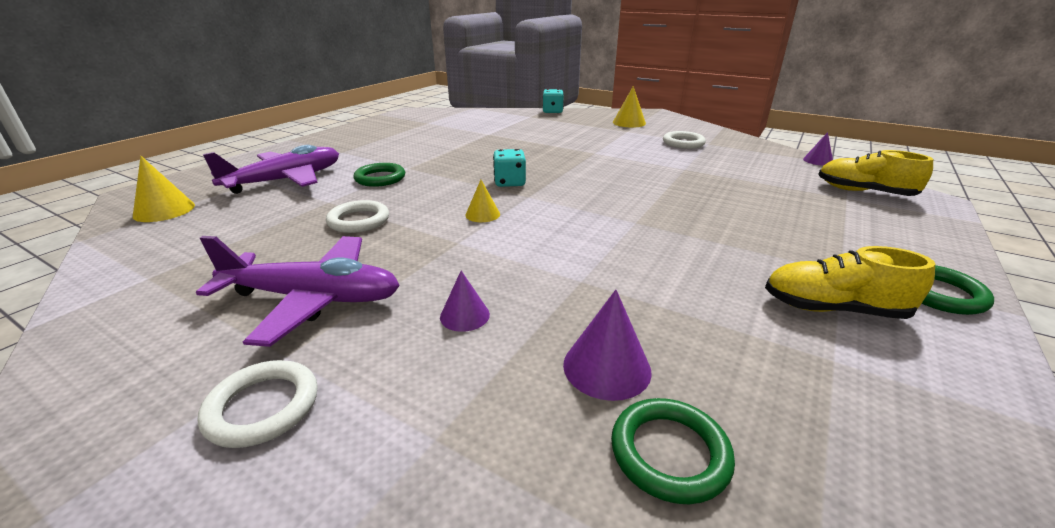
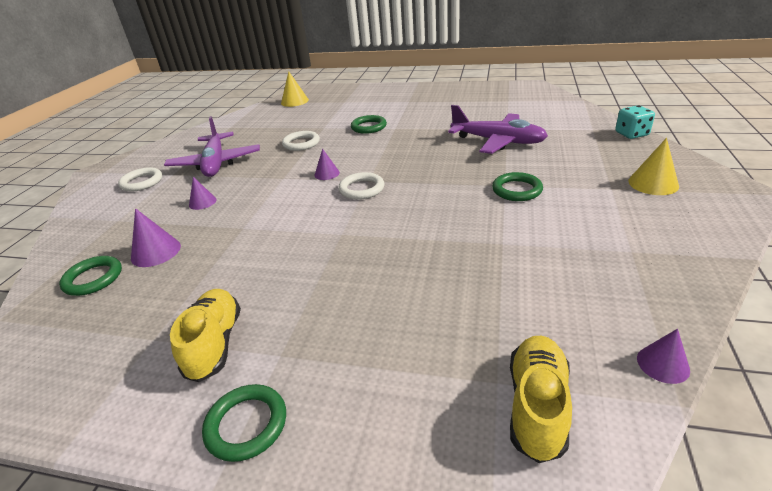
camera: 75 degrees right, 5 degrees up
purple plane [203,145,339,194] -> purple plane moved to [448,105,548,154]
yellow cone [465,180,500,222] -> purple cone [314,149,340,180]
turquoise dice [493,149,526,187] -> none
white ring [663,131,706,149] -> white ring moved to [338,172,384,200]
none -> green ring [492,172,543,201]

